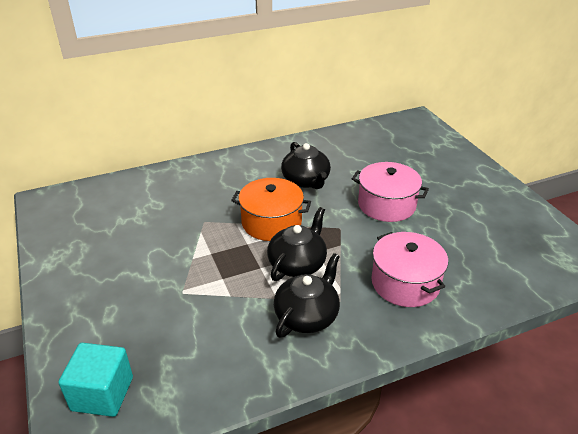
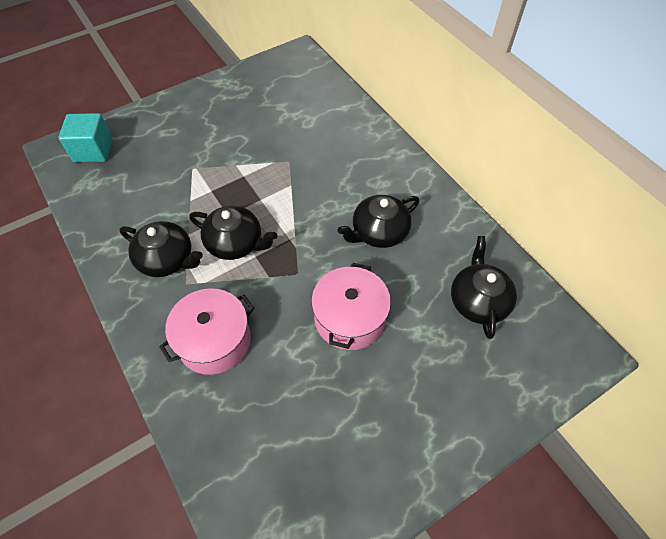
camera: 80 degrees right, 20 degrees up
orange pot [231,178,311,241] -> none
none -> black teapot [451,236,517,339]

